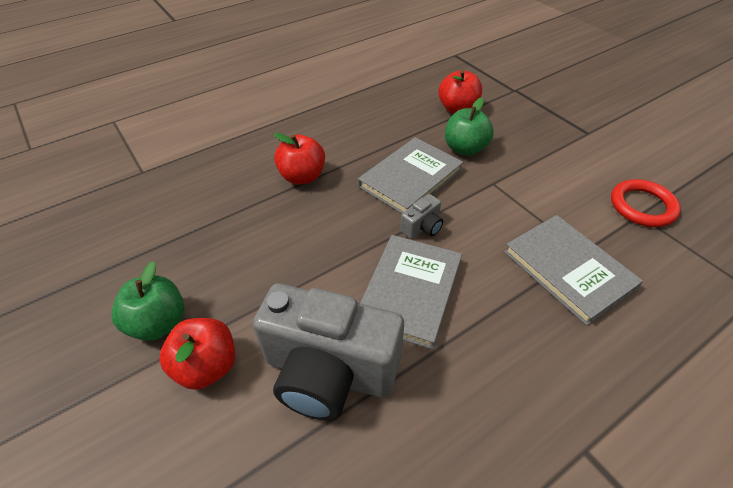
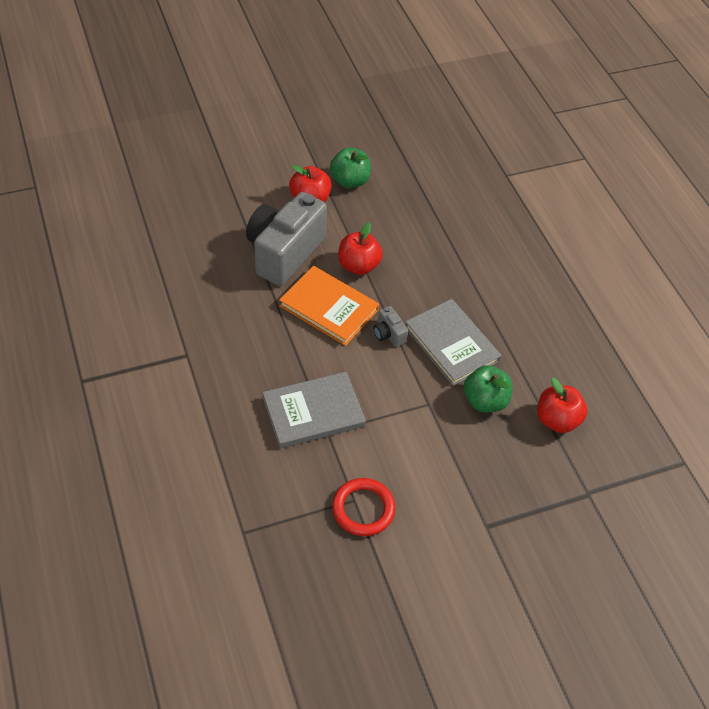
camera: 100 degrees right, 5 degrees up
red apple [274,133,325,184] -> red apple moved to [338,222,383,275]
grey book [360,235,462,350] -> orange book [279,266,379,346]

